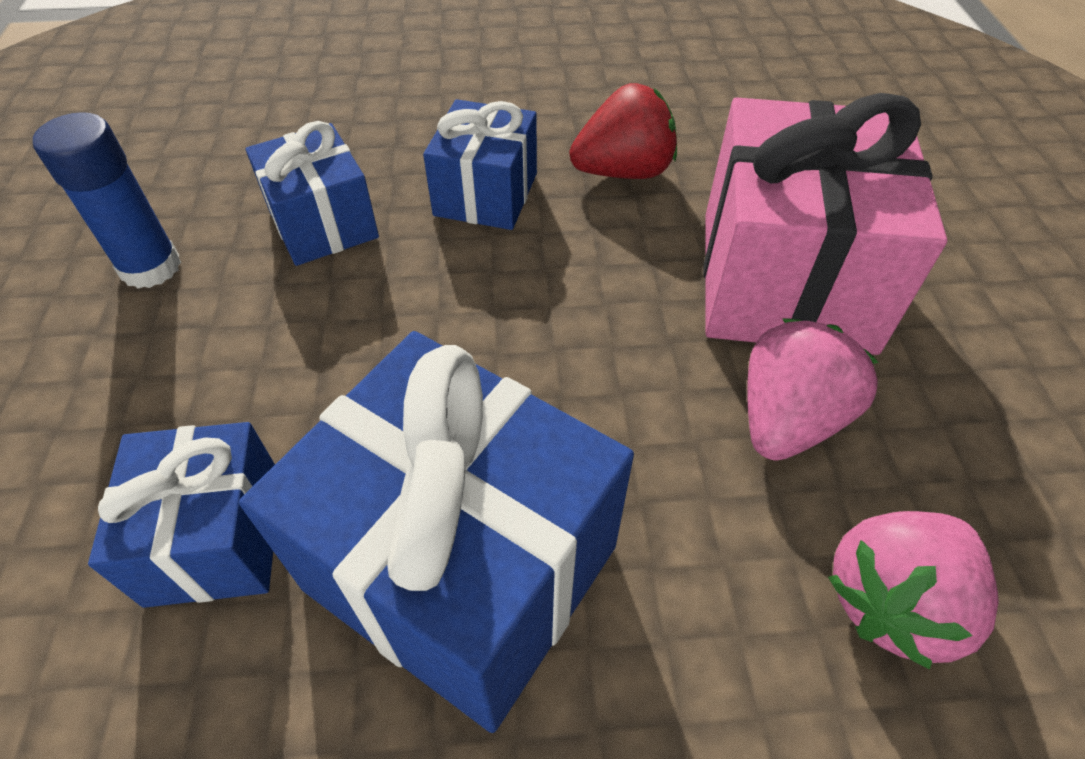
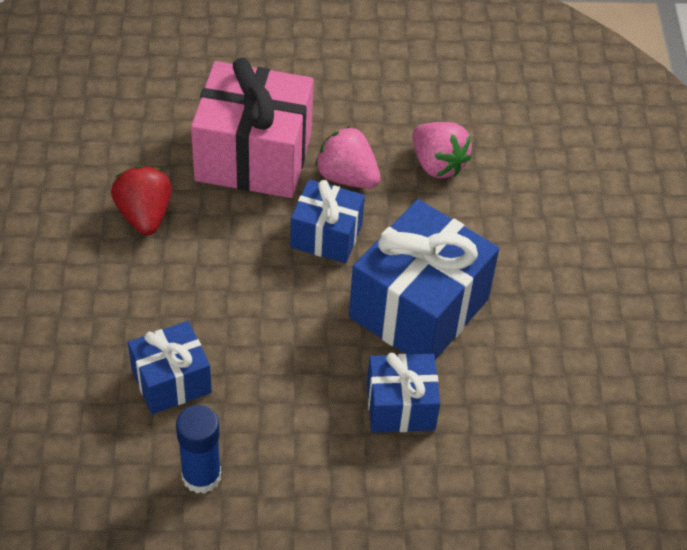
camera: 90 degrees left, 0 degrees up
blue gift [423,99,537,230] -> blue gift moved to [290,179,365,263]

